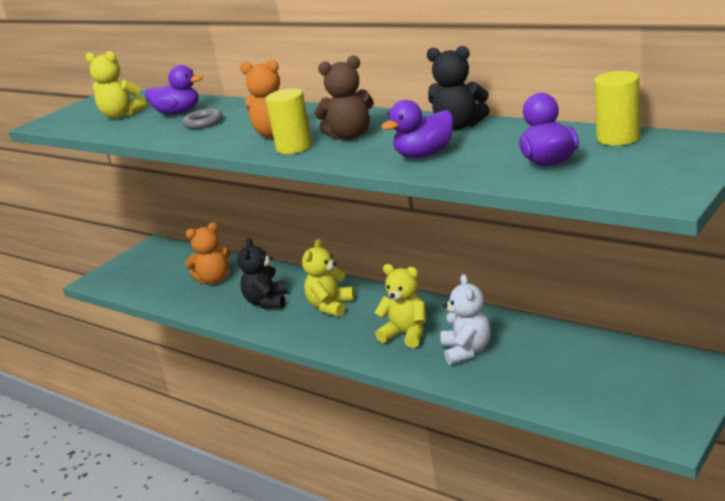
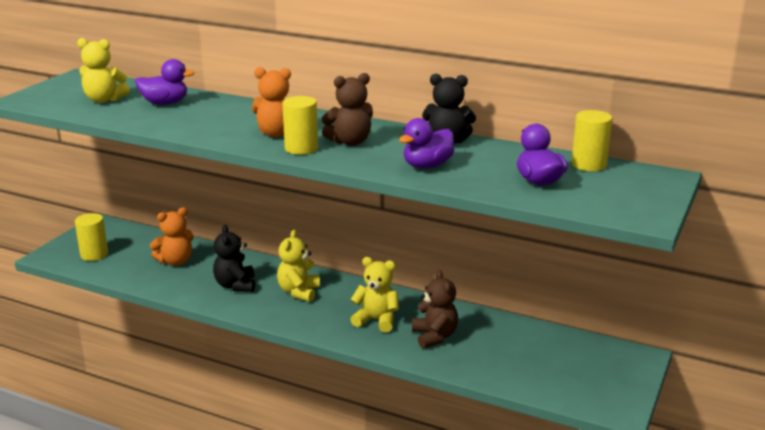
camera: 15 degrees left, 0 degrees up
grey ring [182,109,223,129] -> none
white teddy bear [440,274,491,365] -> brown teddy bear [412,269,458,349]
none -> yellow cylinder [75,213,108,261]

